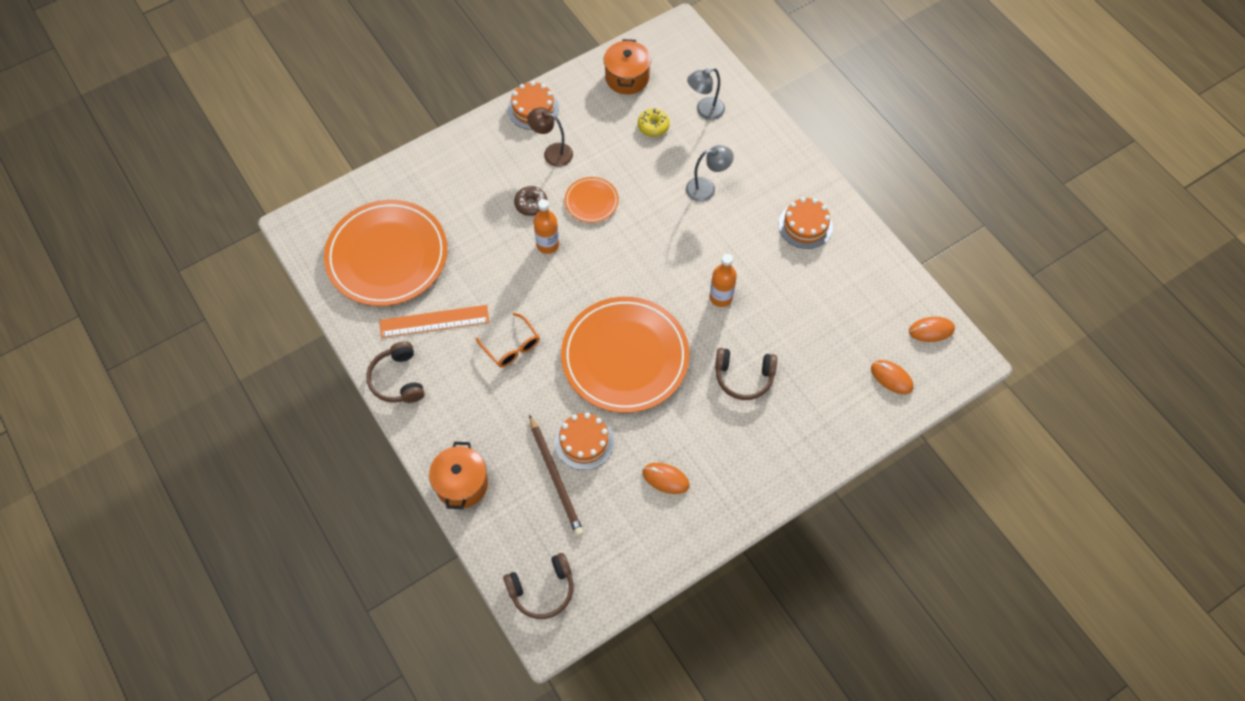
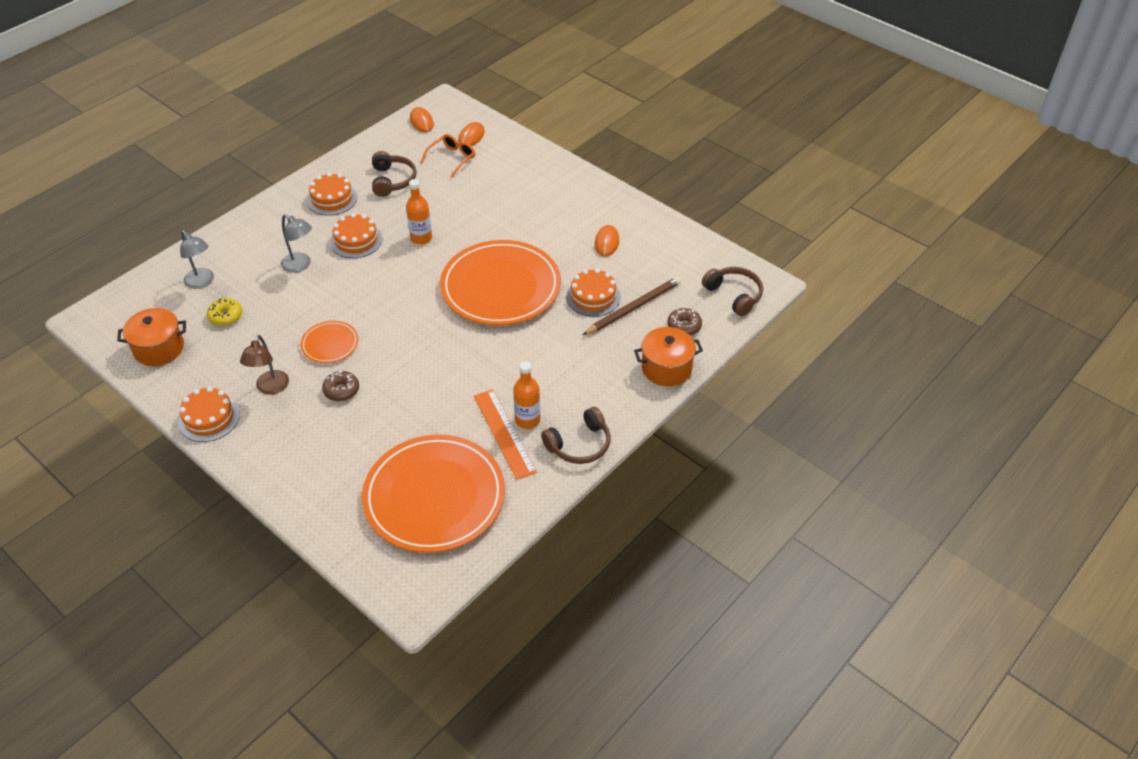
camera: 105 degrees left, 15 degrees down
orange glasses [476,313,540,367] -> orange glasses moved to [421,134,475,178]
orange bottle [533,199,559,254] -> orange bottle moved to [513,361,540,429]
grey lamp [686,145,734,202] -> grey lamp turned 150 degrees clockwise [281,214,312,273]
brown headphones [715,348,777,400] -> brown headphones moved to [372,151,417,197]
none -> orange cake [330,213,382,258]
none -> brown donut [667,308,702,335]

